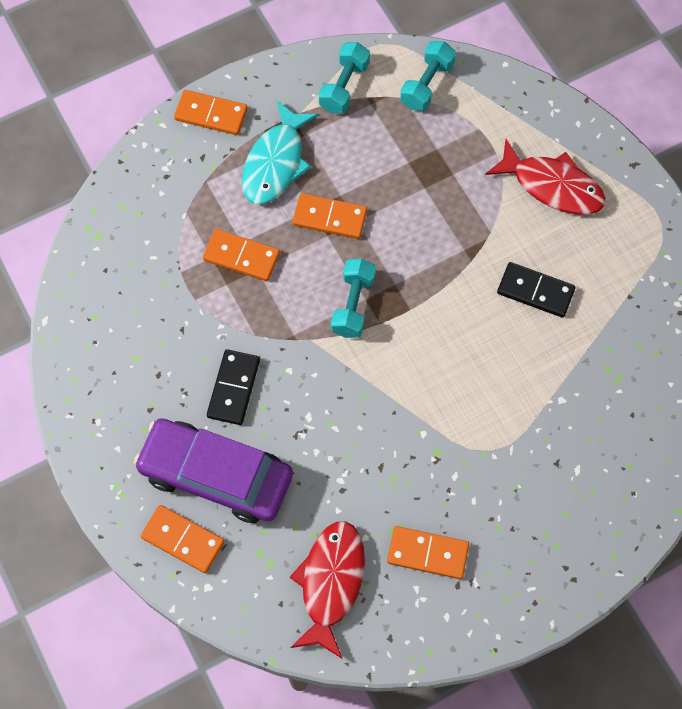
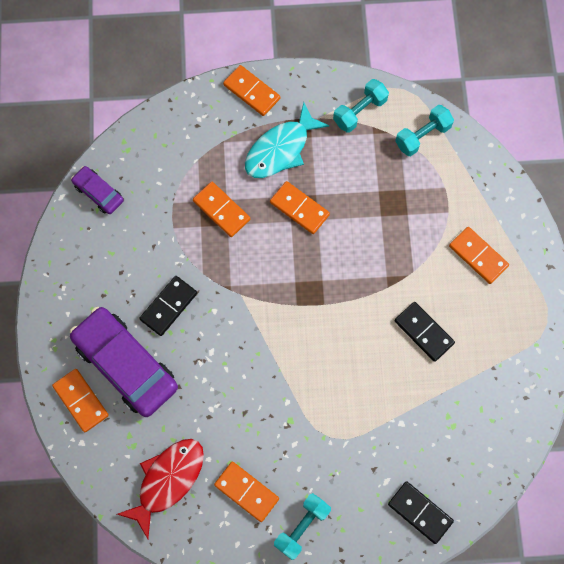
camera: 25 degrees right, 5 degrees up
turquoise dumbbell [331,259,376,338] -> turquoise dumbbell moved to [274,493,331,560]
red fish [485,139,606,214] -> orange domino [449,227,509,284]
none -> purple car [71,166,124,214]
none -> black domino [388,481,454,544]

